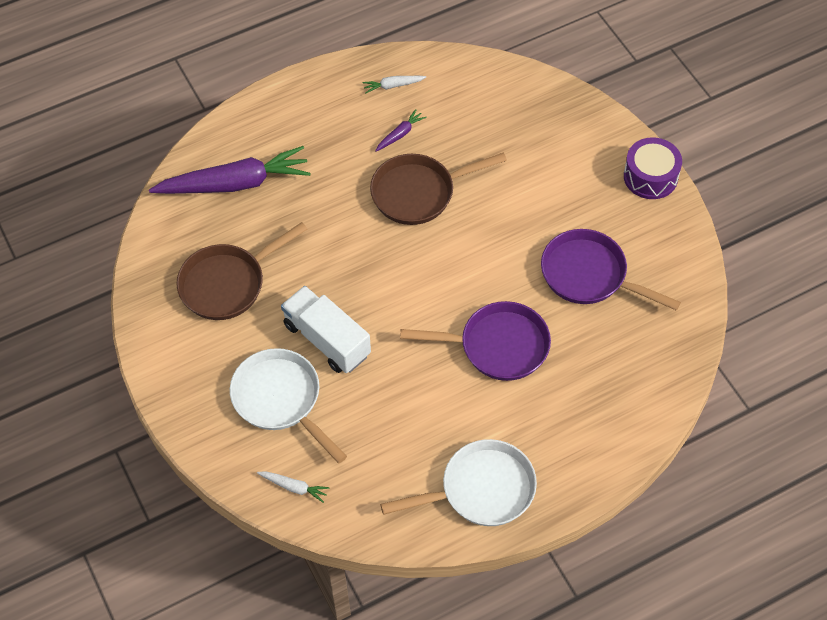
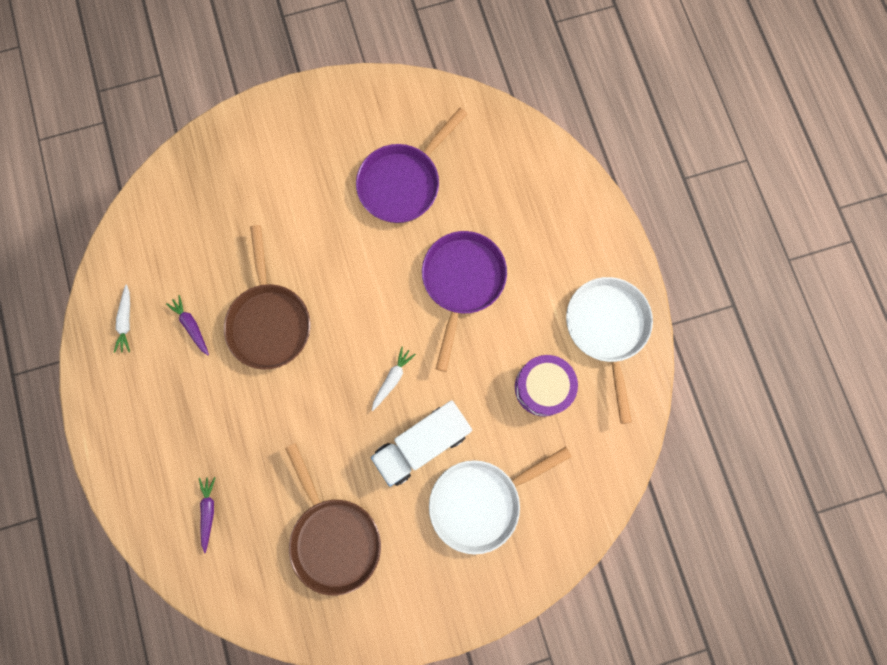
camera: 80 degrees left, 20 degrees up
purple carrot [149,146,311,194] -> purple carrot [199,477,216,553], size x0.42
white carrot [257,471,330,503] -> white carrot moved to [372,347,416,411]
purple drum [624,137,682,199] -> purple drum moved to [515,355,578,417]

